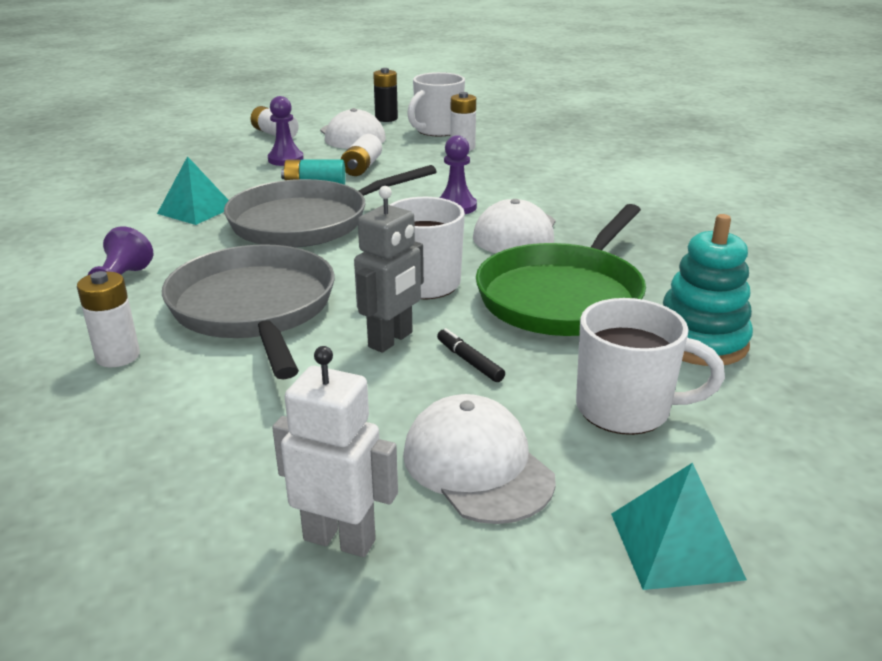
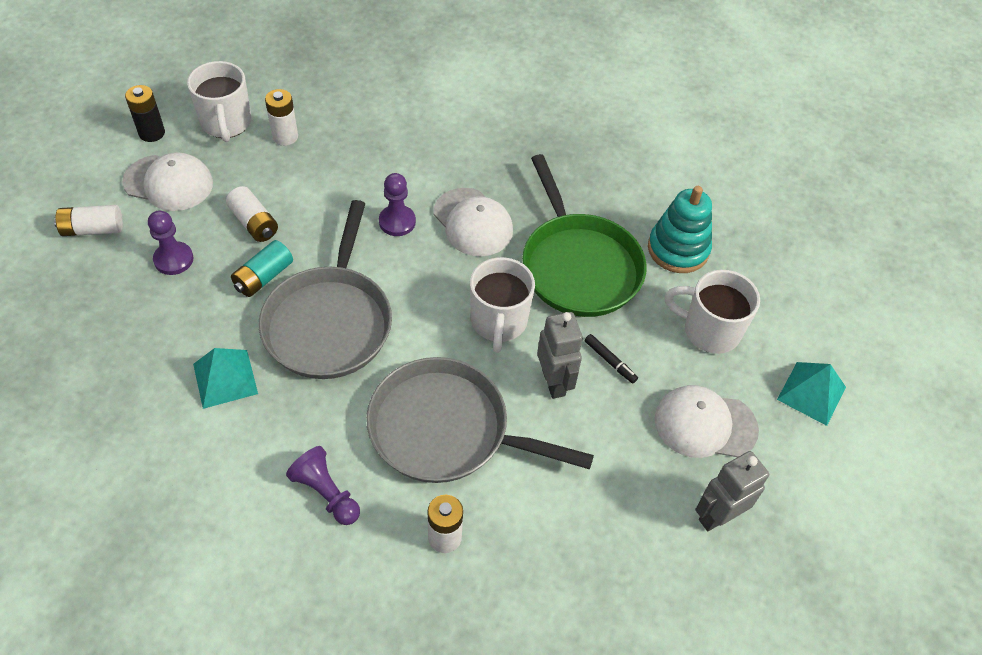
camera: 55 degrees left, 25 degrees up
white robot [272,346,398,557] -> grey robot [695,451,769,531]
black marker [437,328,505,382] -> black marker turned 135 degrees counterclockwise [585,334,638,383]
white mug [576,298,725,435] -> white mug turned 120 degrees counterclockwise [665,270,760,354]

